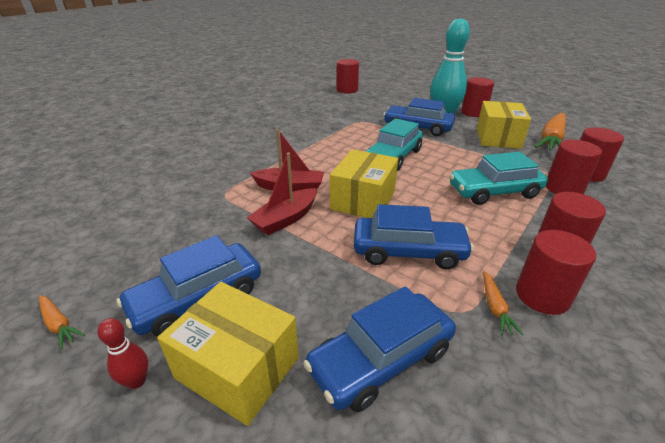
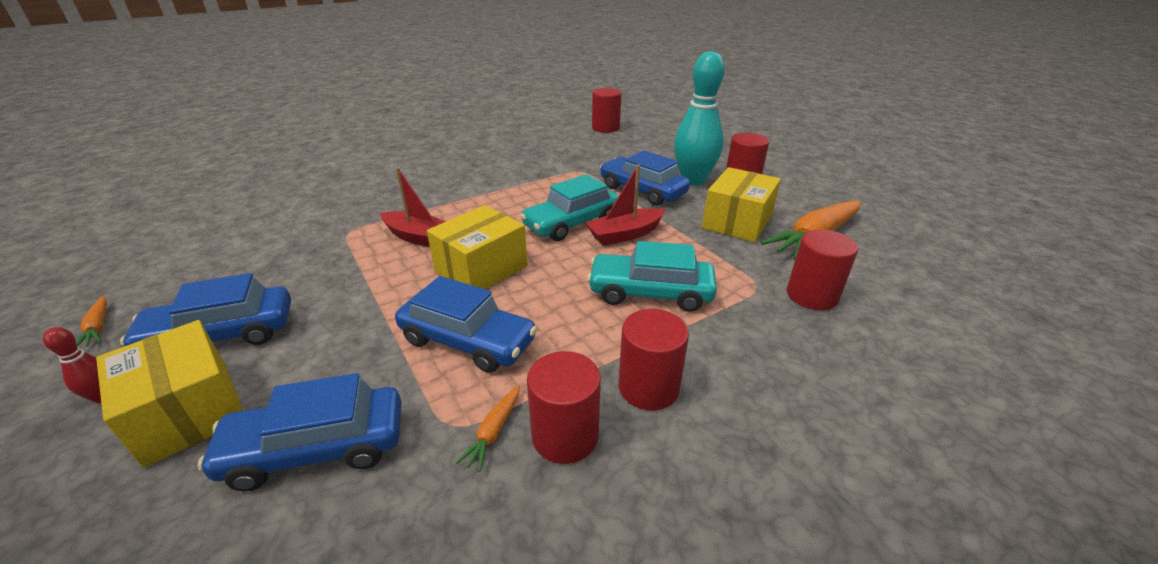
camera: 20 degrees right, 0 degrees up
red boat [247,152,317,235] -> red boat moved to [586,165,665,246]
red cylinder [546,139,602,194] -> none

